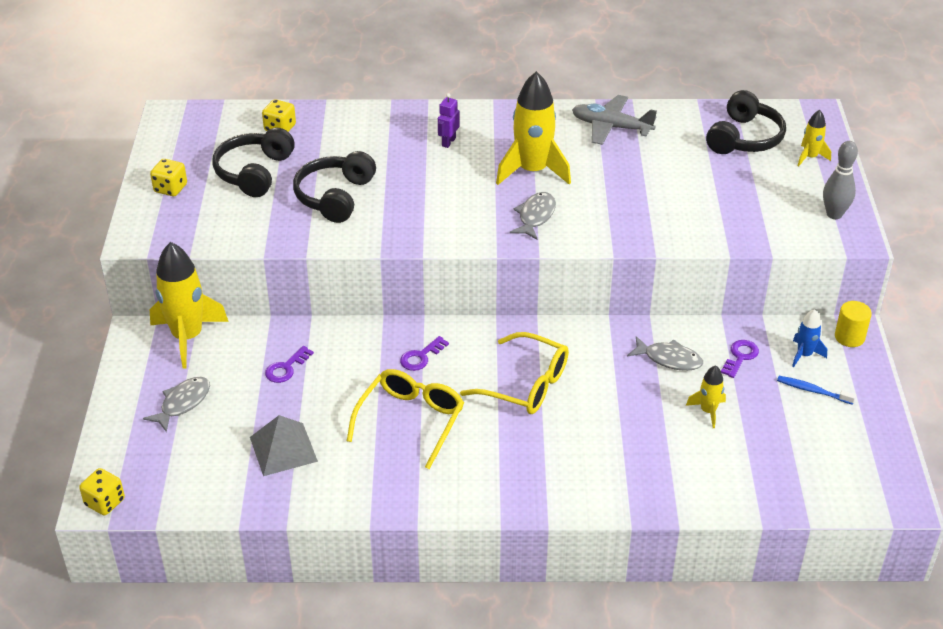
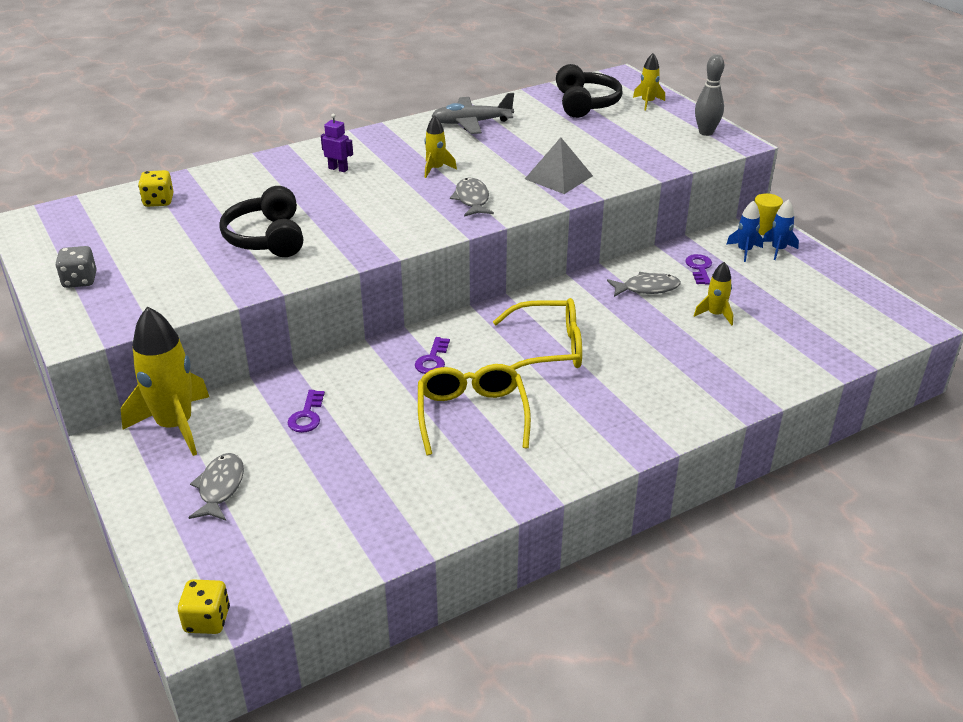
camera: 30 degrees left, 5 degrees down
yellow dice [150,159,187,196] -> grey dice [55,246,96,288]
black headphones [212,128,295,197] -> none
grey pyramid [250,415,318,476] -> grey pyramid moved to [525,137,593,194]
purple robot [438,93,460,148] -> purple robot turned 120 degrees clockwise [321,114,353,172]
yellow rocket [496,71,571,185] -> yellow rocket [424,115,457,178], size x0.49
blue toothbrush [777,376,856,405] -> none
none -> blue rocket [763,199,799,260]

